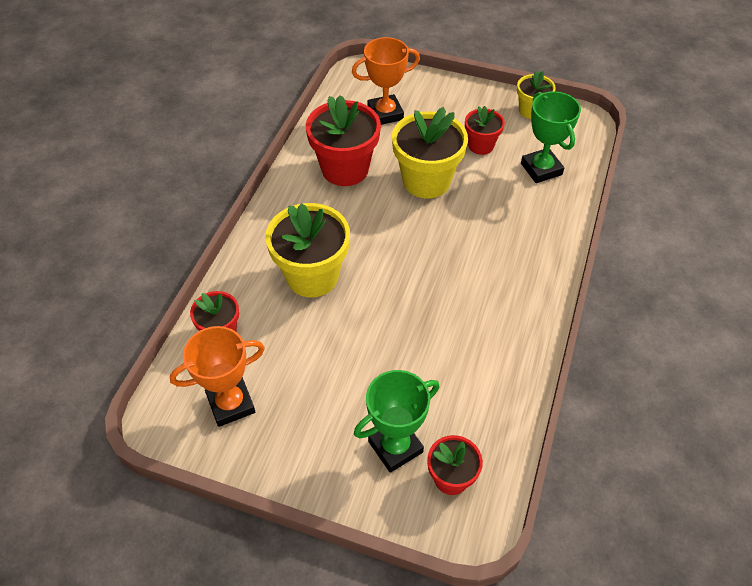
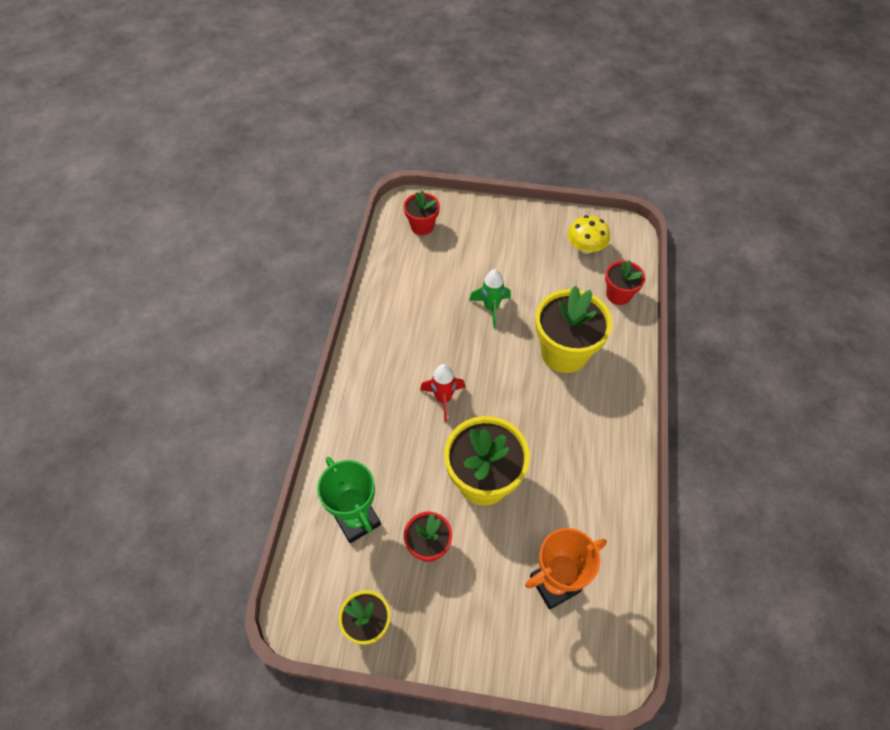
camera: 170 degrees right, 5 degrees up
orange trophy [170,326,265,427] -> yellow mushroom [568,215,610,254]
red flower pot [306,95,381,186] -> none
green trophy [354,370,439,473] -> none
none -> red rocket [420,364,465,422]
none -> green rocket [469,269,511,328]

